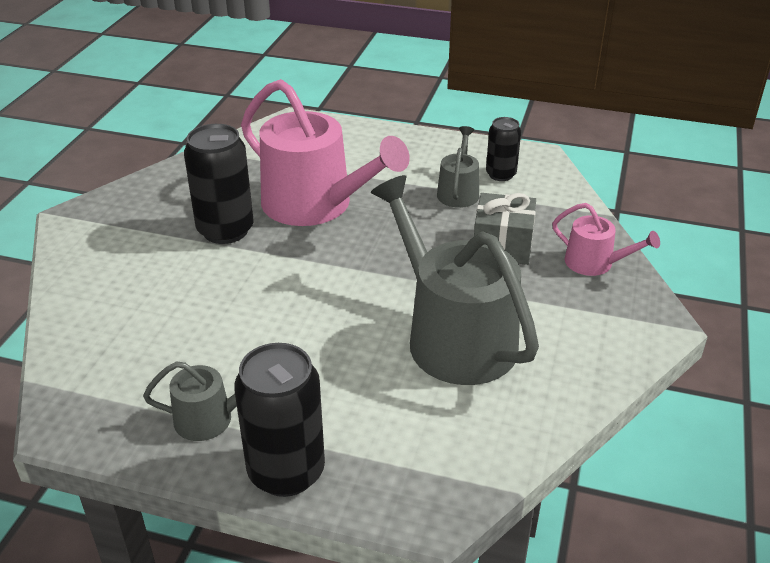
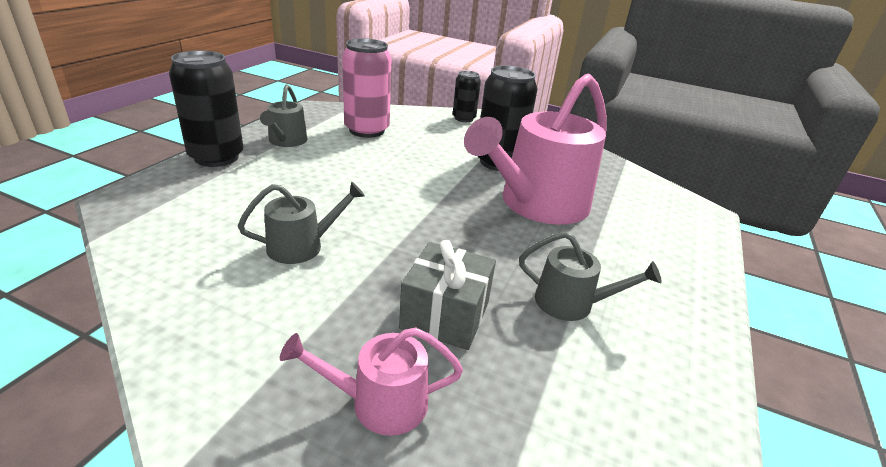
camera: 95 degrees right, 5 degrees down
grey watering can [371,175,539,385] -> grey watering can [238,182,365,264], size x0.48
black can [486,117,521,181] -> black can moved to [453,71,481,122]
pink watering can [552,203,660,276] -> pink watering can turned 45 degrees clockwise [280,328,463,436]
none -> pink can [342,39,392,138]

